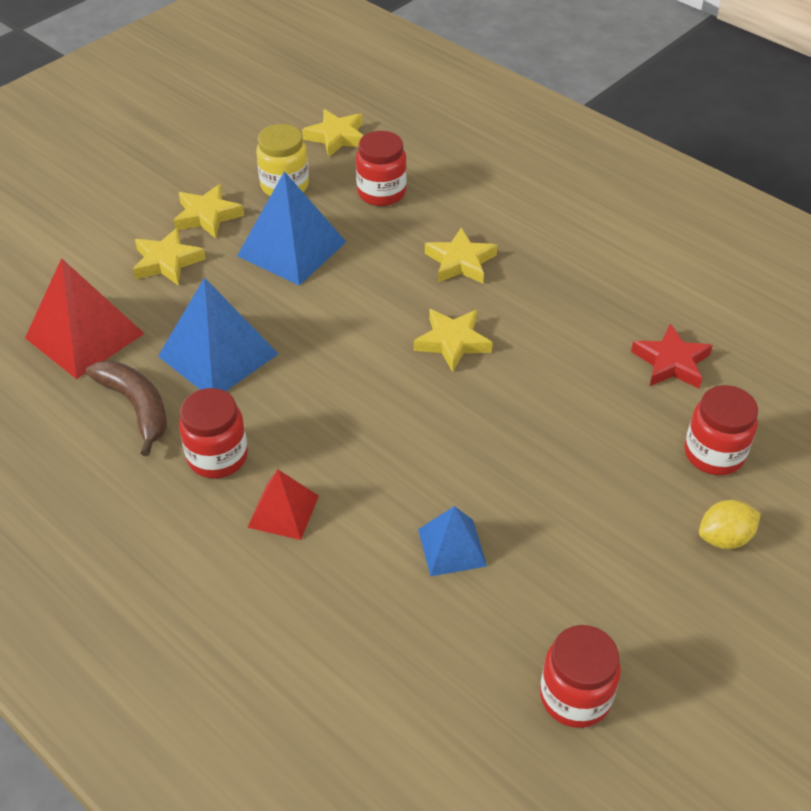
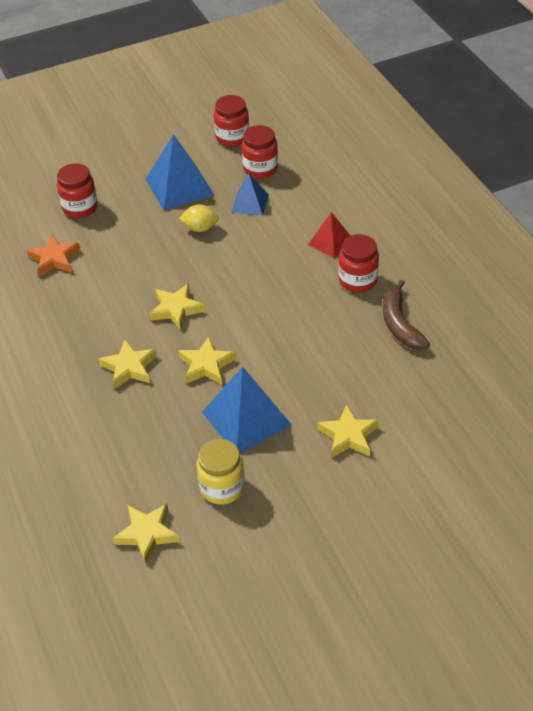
camera: 155 degrees left, 0 degrees up
red pyramid [25,258,145,379] -> none
blue pyramid [158,277,279,391] -> blue pyramid moved to [146,134,214,211]
yellow star [174,184,244,239] -> yellow star moved to [178,336,236,385]
red jar [356,131,407,206] -> red jar moved to [242,125,278,179]
red star [631,323,713,389] -> orange star [26,235,80,277]
yellow lemon [699,500,761,549] -> yellow lemon moved to [179,205,219,232]

